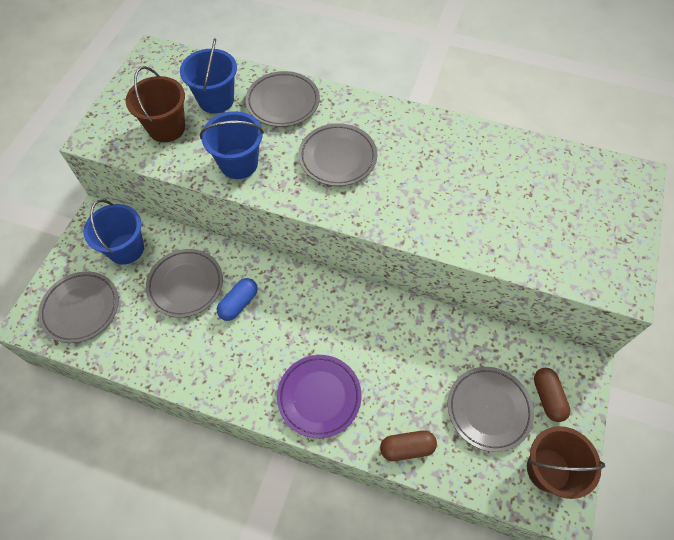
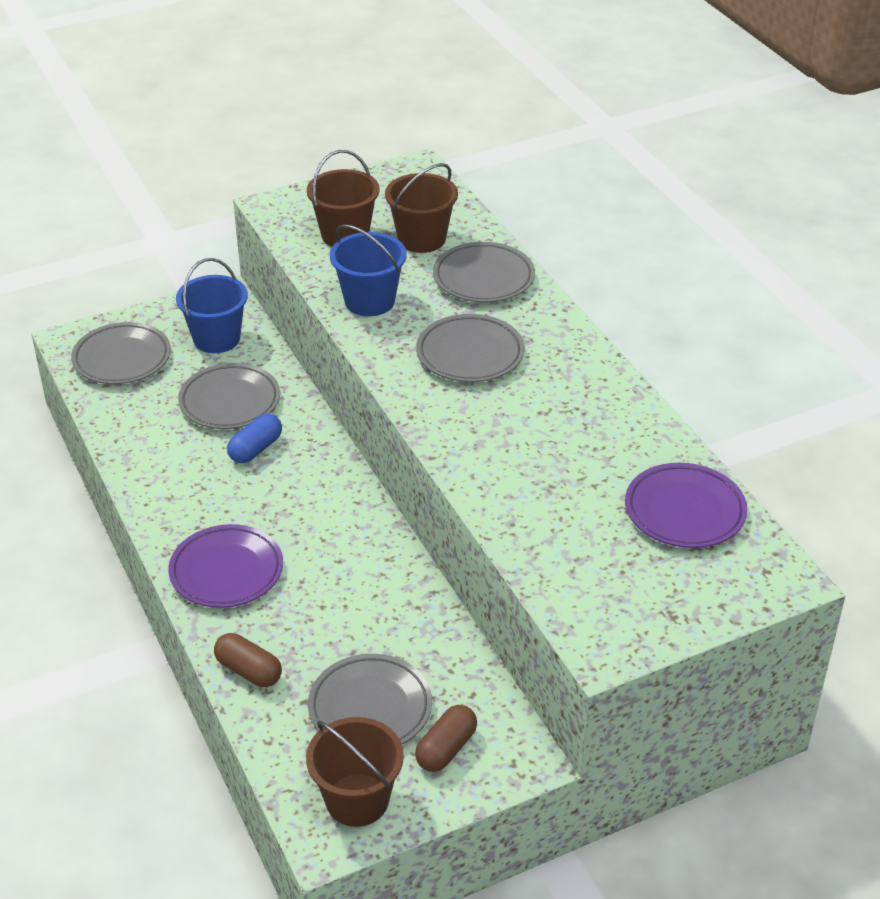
camera: 45 degrees right, 20 degrees down
blue bucket [180,38,237,114] -> brown bucket [385,163,458,253]
blue capsule [217,278,258,321] -> blue capsule turned 45 degrees counterclockwise [227,414,282,463]
none -> purple plate [625,463,747,548]

